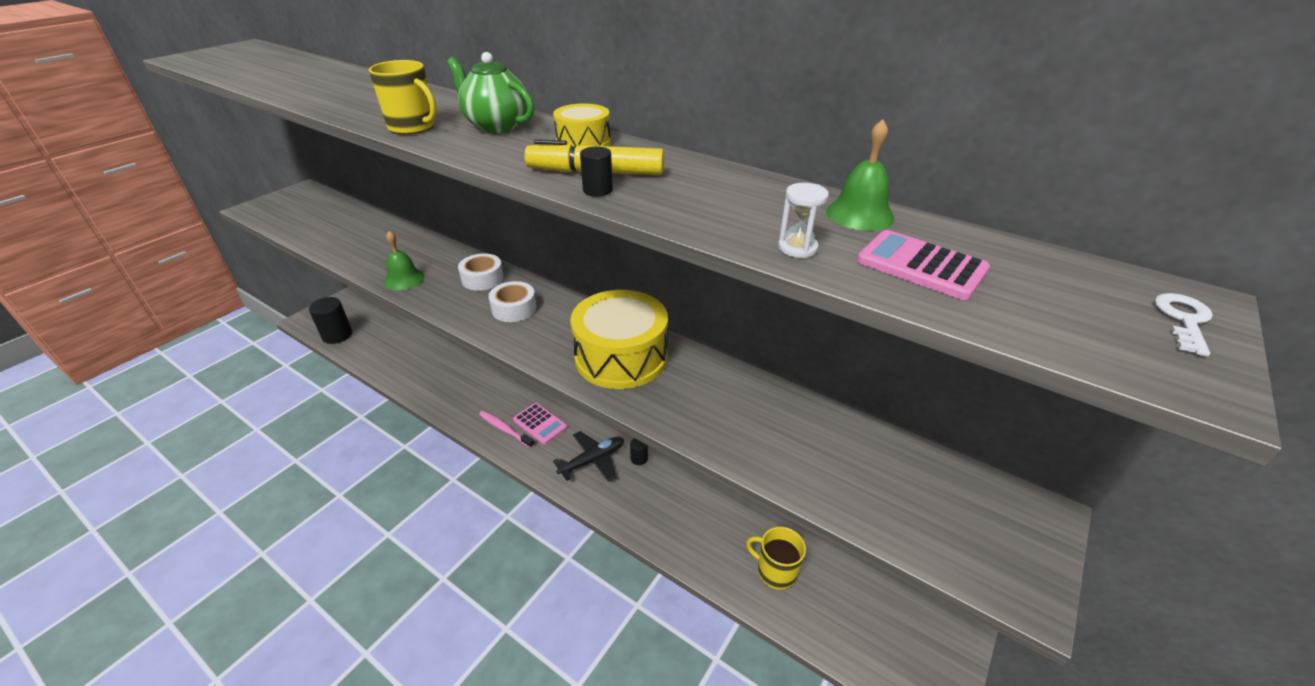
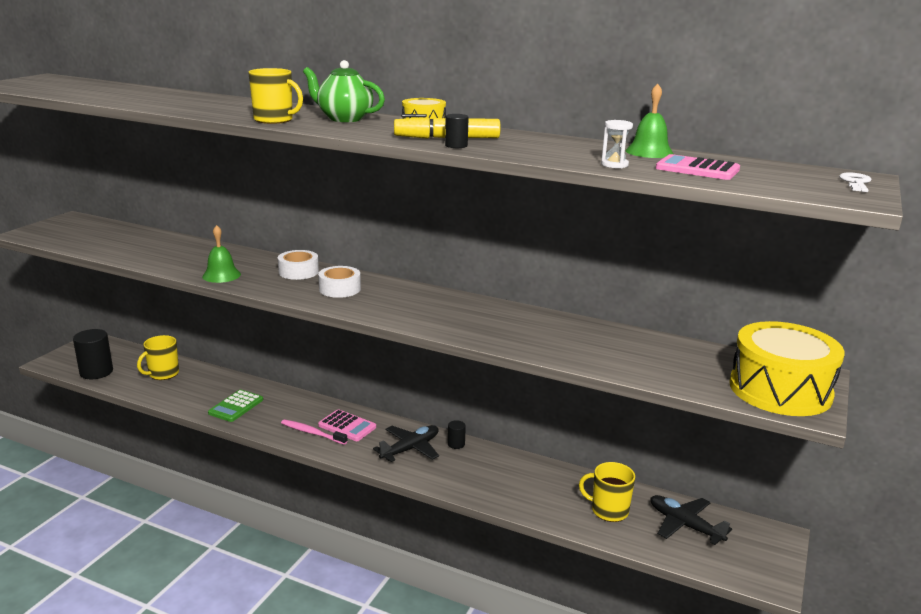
camera: 10 degrees left, 15 degrees down
yellow drum [570,290,668,389] -> yellow drum moved to [729,321,845,416]
none -> yellow mug [137,335,179,380]
none -> green calculator [208,390,263,422]
none -> black plane [650,495,732,545]

